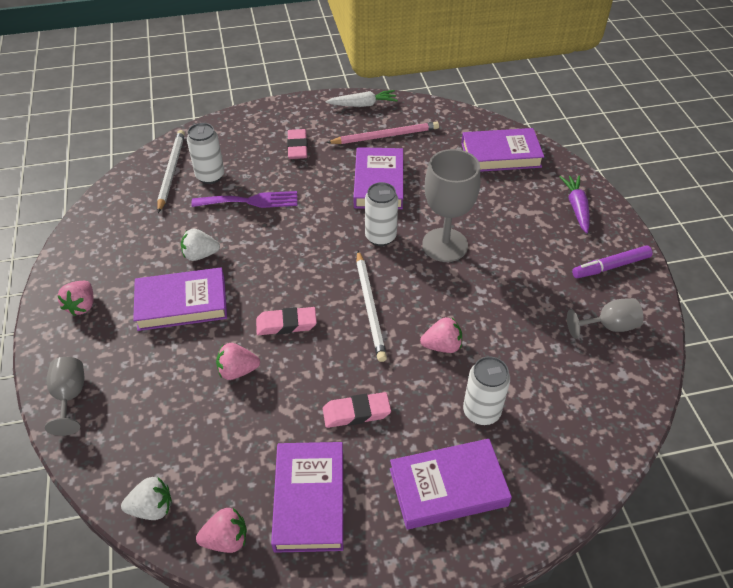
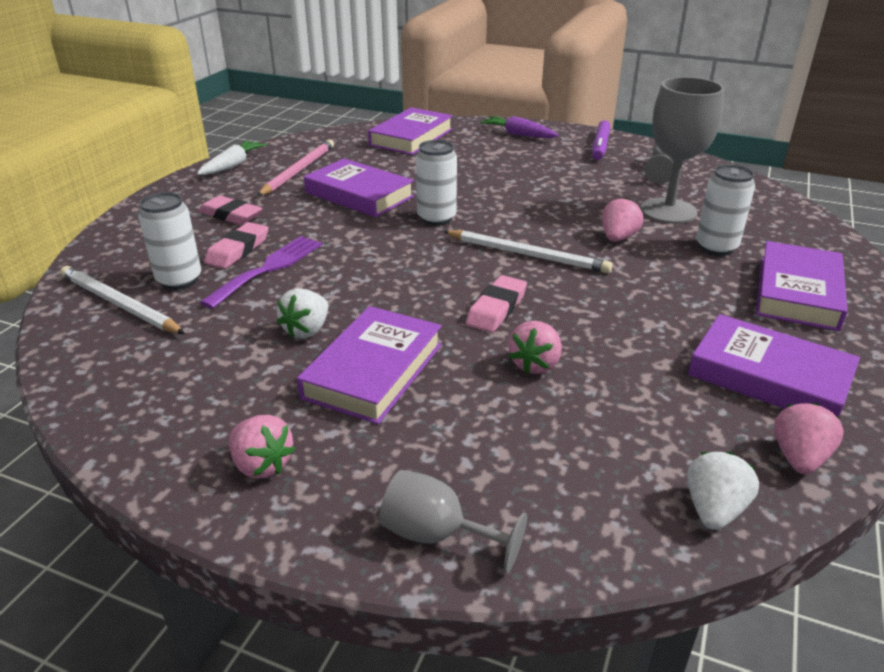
camera: 55 degrees left, 15 degrees down
pink eraser [323,392,391,428] -> pink eraser moved to [204,222,268,269]
grey goblet [422,149,480,262] -> grey goblet moved to [641,77,724,224]

